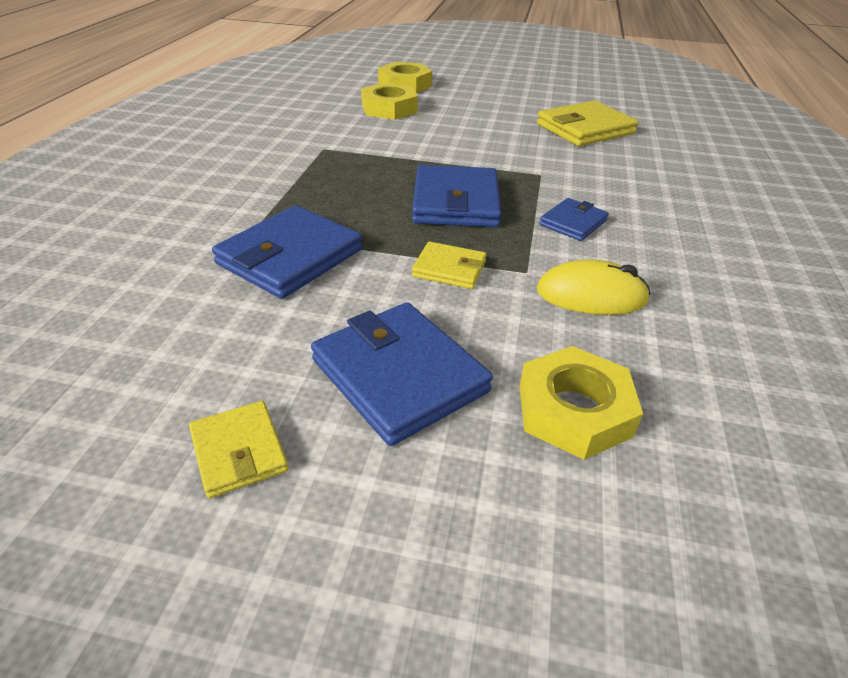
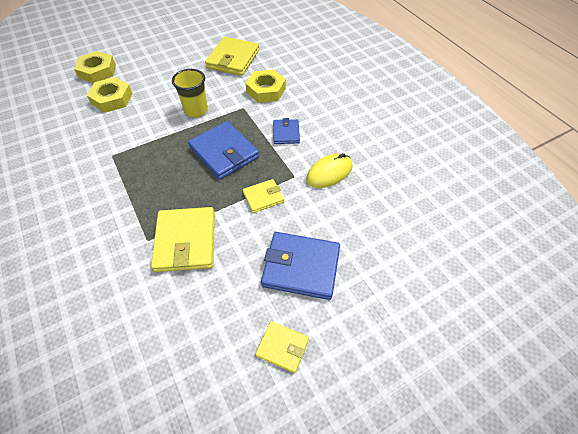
camera: 40 degrees left, 15 degrees up
blue wallet [212,205,362,299] -> yellow wallet [151,207,215,272]
yellow nut [519,346,643,460] -> yellow nut moved to [245,70,286,103]
none -> yellow cup [172,69,208,117]

